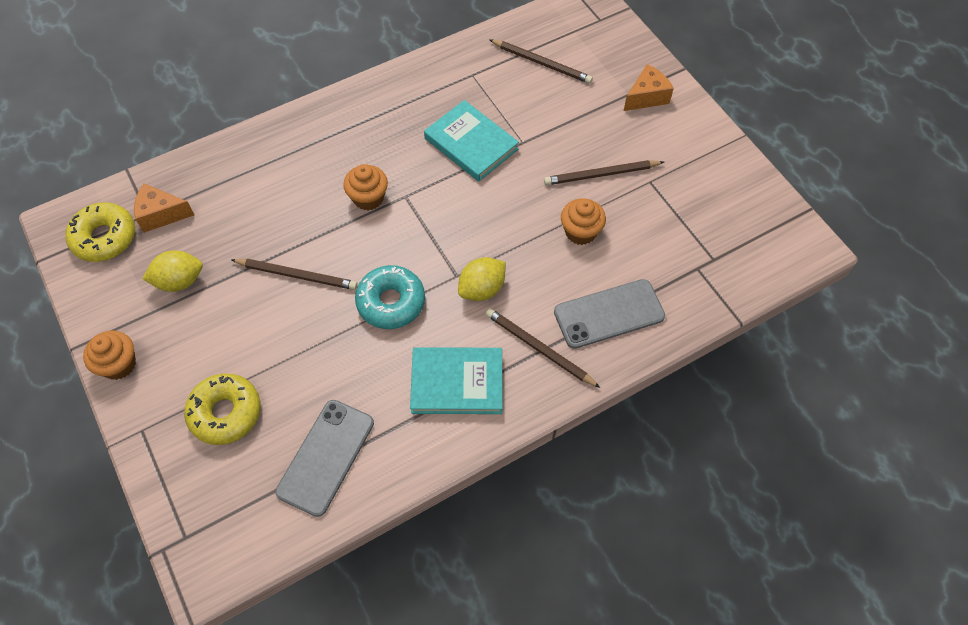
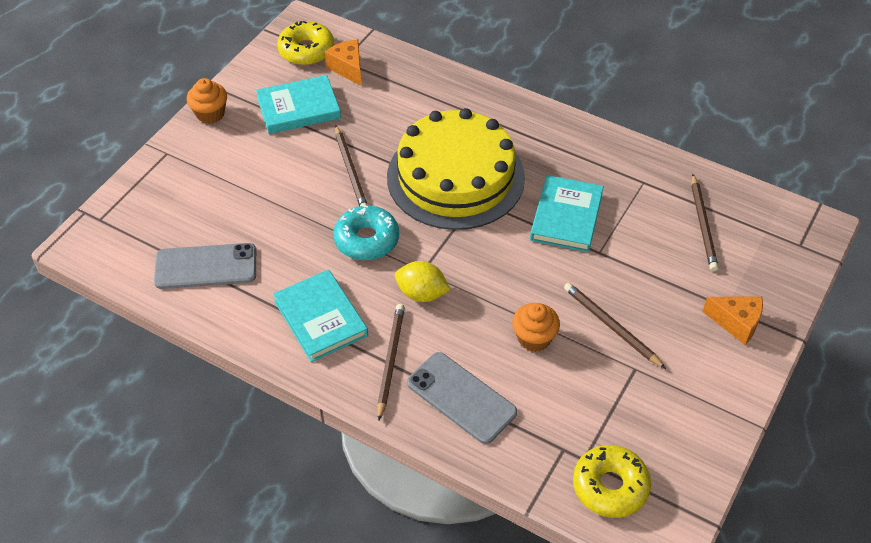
camera: 60 degrees right, 10 degrees down
yellow lemon [142,250,203,292] -> turquoise book [256,75,341,134]
yellow donut [184,373,261,445] -> yellow donut moved to [573,445,651,518]
orange cupcake [343,164,388,211] -> yellow cake [387,108,525,230]

